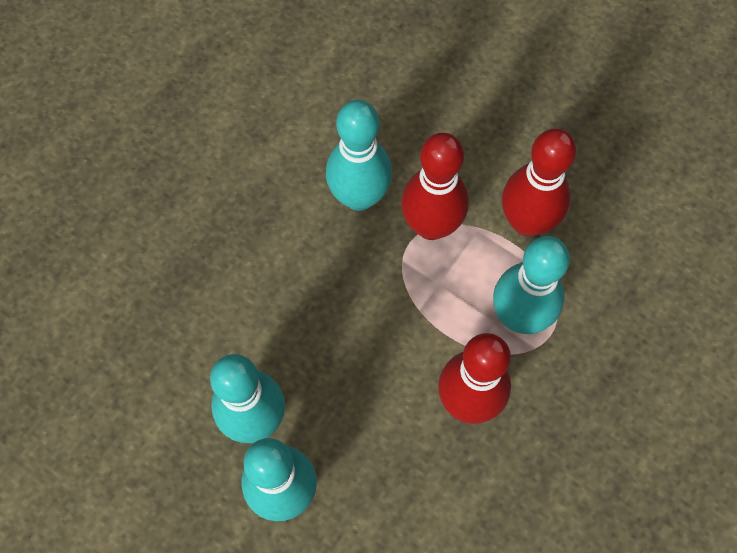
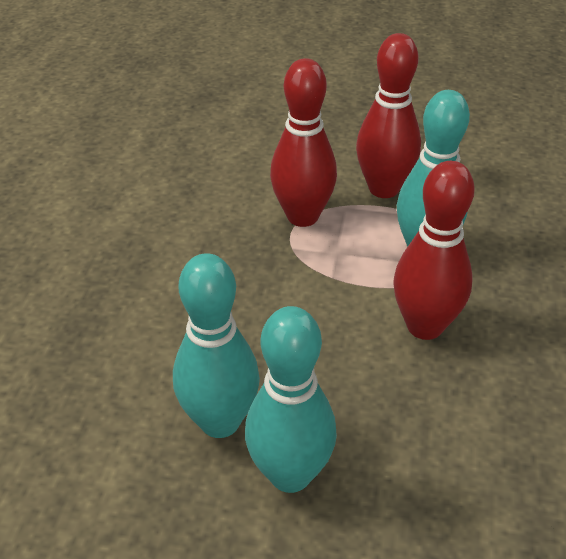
camera: 25 degrees left, 25 degrees down
turquoise bowling pin [326,100,392,211] -> none

